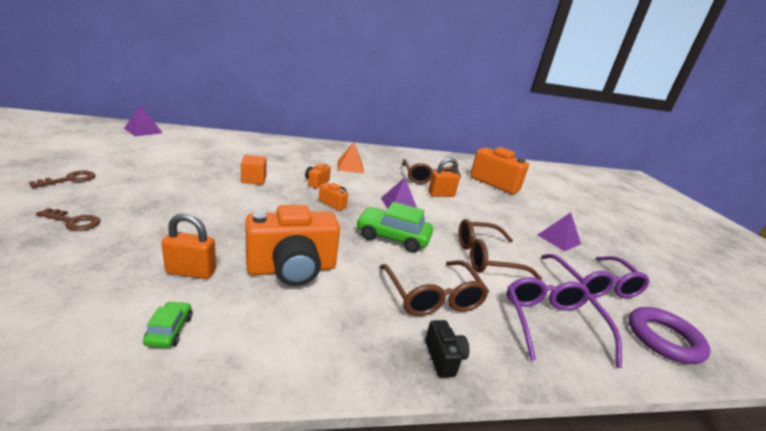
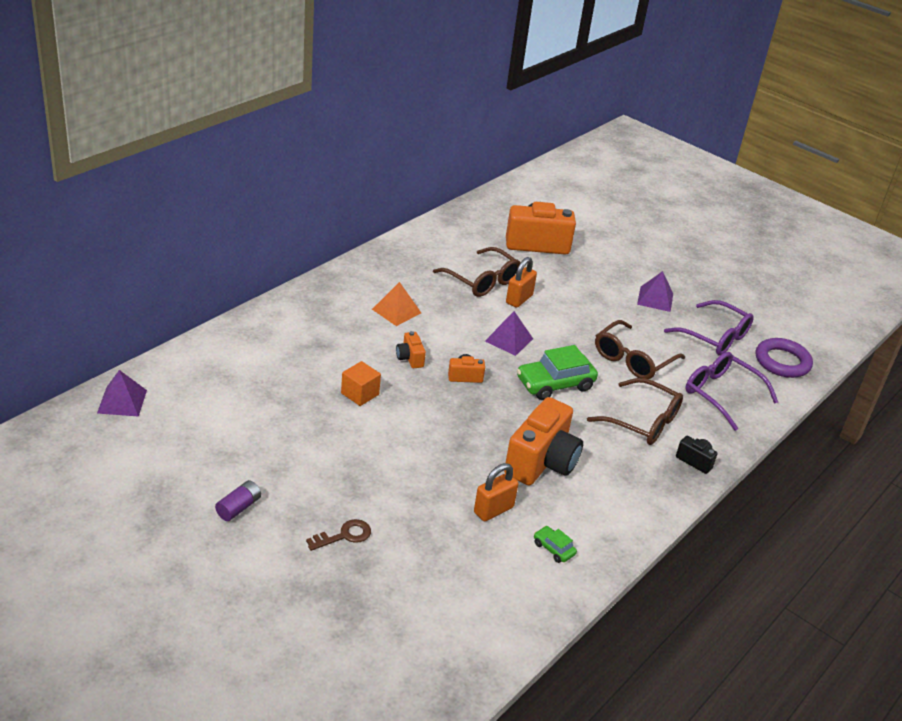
camera: 40 degrees left, 10 degrees up
brown key [29,171,95,188] -> purple battery [215,480,261,521]

